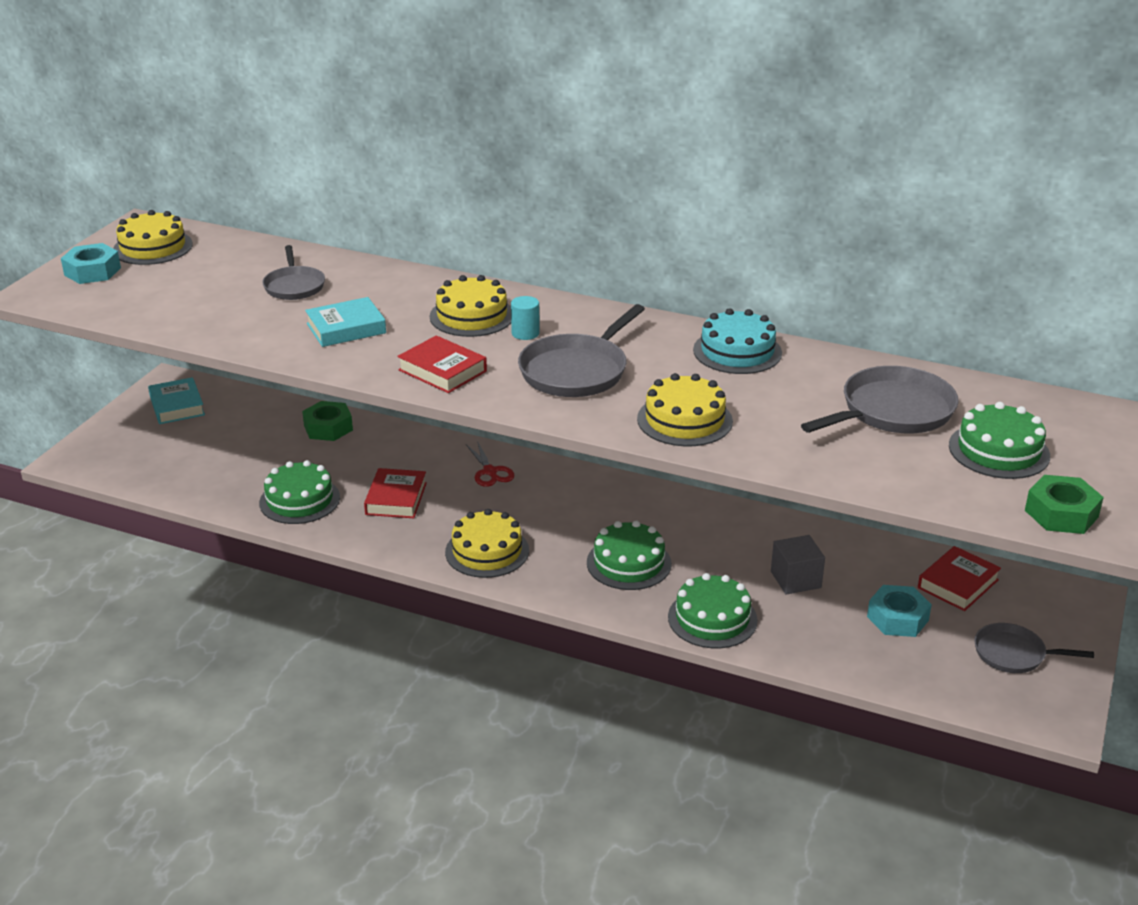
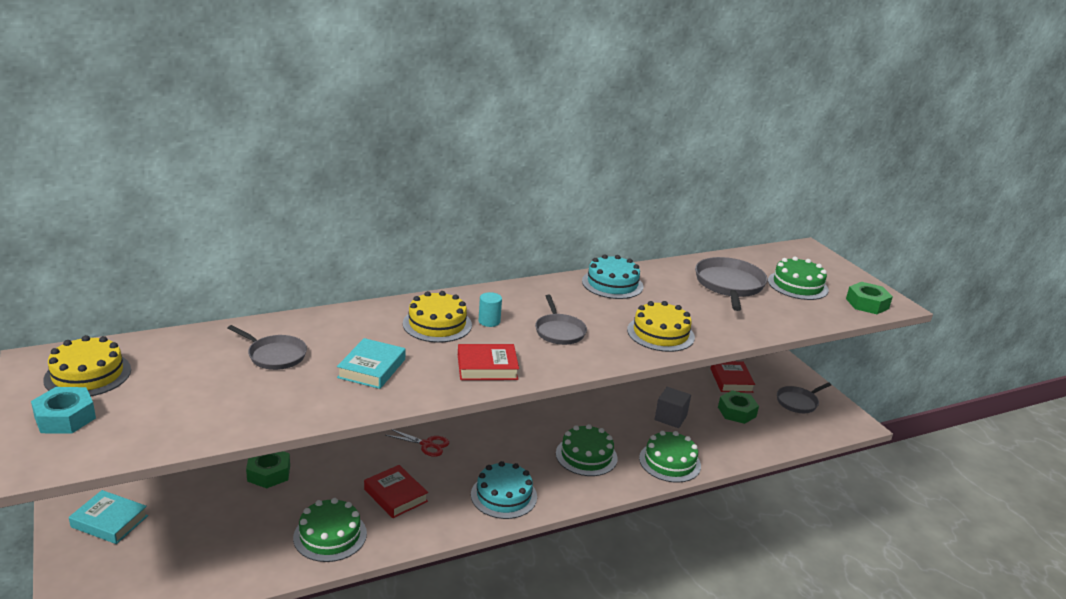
camera: 50 degrees left, 5 degrees down
yellow cake [445,509,529,578] -> turquoise cake [471,461,537,519]
grey pan [518,304,645,397] -> grey pan [535,295,587,345], size x0.63
turquoise nut [867,585,932,637] -> green nut [718,390,759,424]

